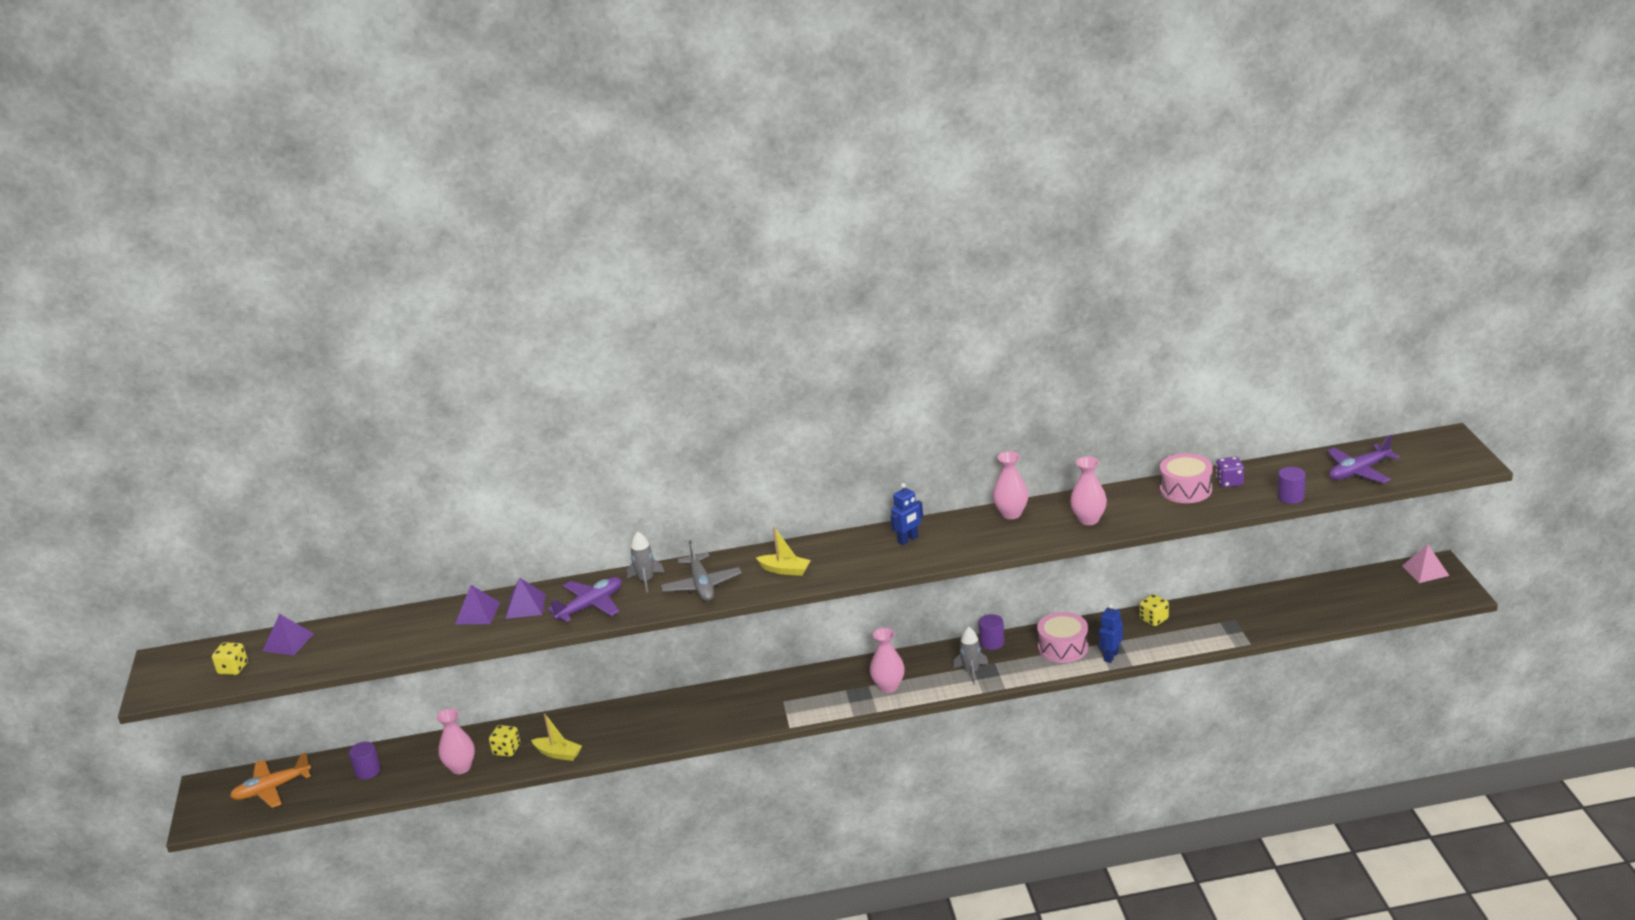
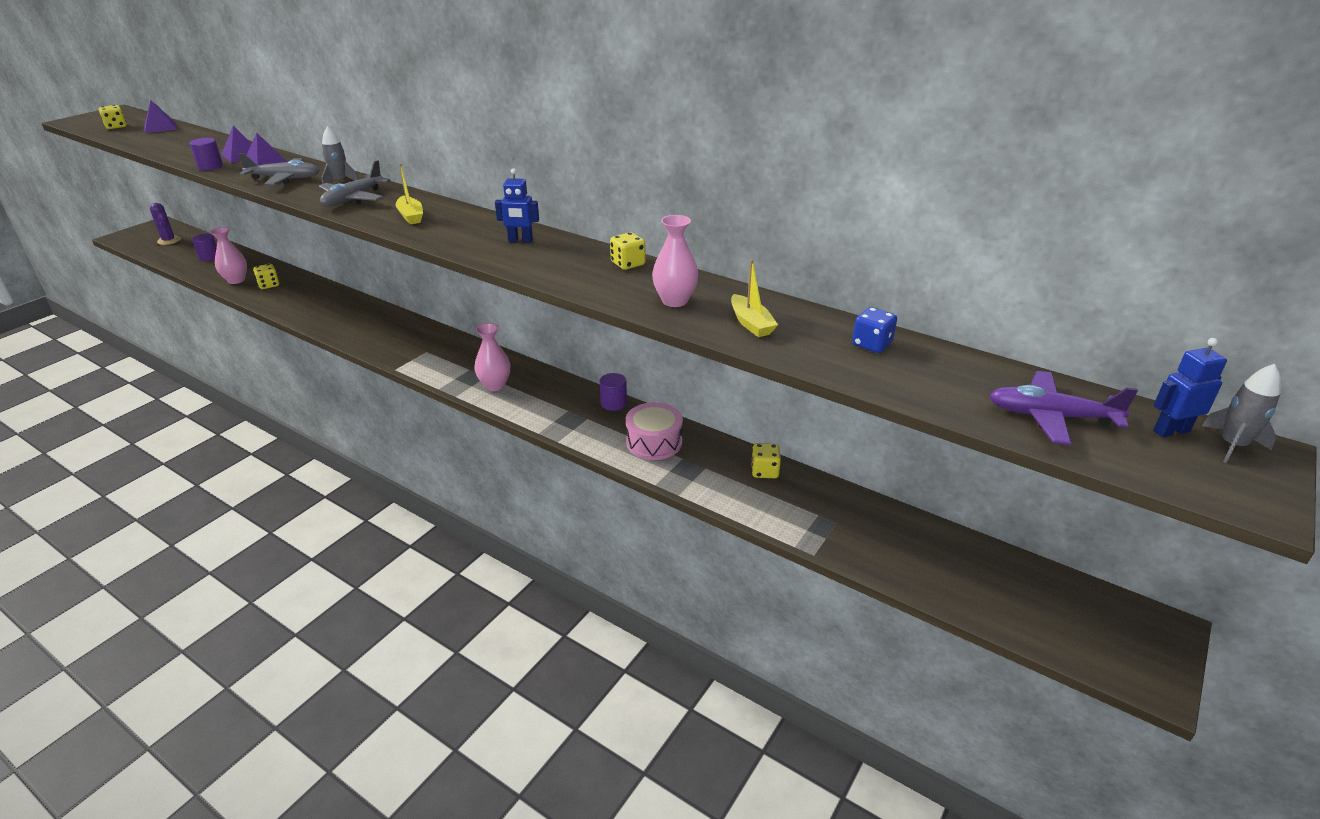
camera: 40 degrees right, 5 degrees up
orange plane [230,753,311,808] -> purple cactus [150,203,181,245]
yellow boat [531,714,582,761] -> yellow boat moved to [731,259,778,337]
purple plane [547,577,622,622] -> grey plane [238,153,319,185]
grey rocket [953,627,988,685] -> grey rocket moved to [1202,364,1281,463]
pink vase [993,451,1028,519] -> yellow dice [610,232,646,270]
blue robot [1099,604,1123,663] -> blue robot moved to [1153,338,1227,437]
pink drum [1160,453,1213,503] -> none
purple dice [1216,457,1244,488] -> blue dice [852,307,897,353]
purple cylinder [1278,467,1306,504] -> purple cylinder moved to [189,138,223,170]
pink pyramid [1402,544,1449,583] -> none

